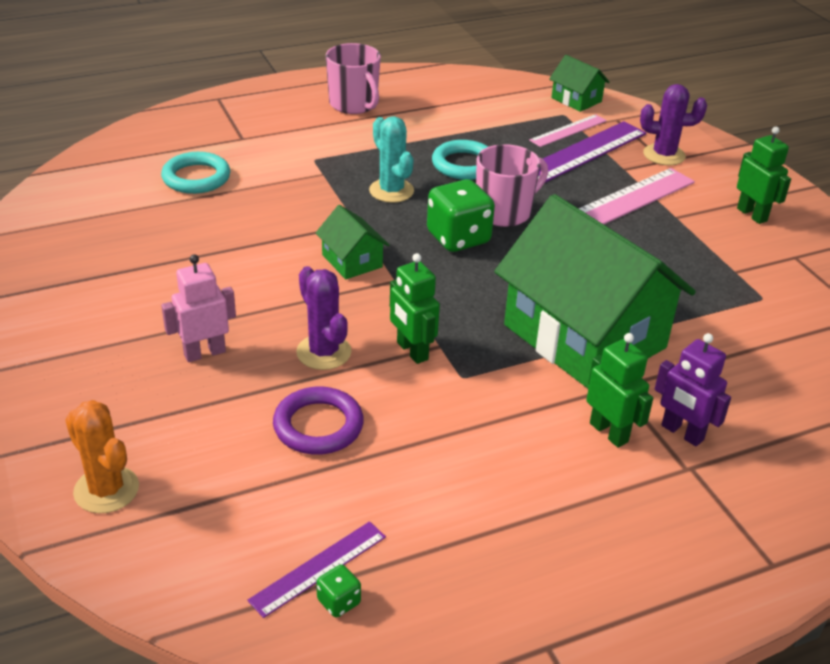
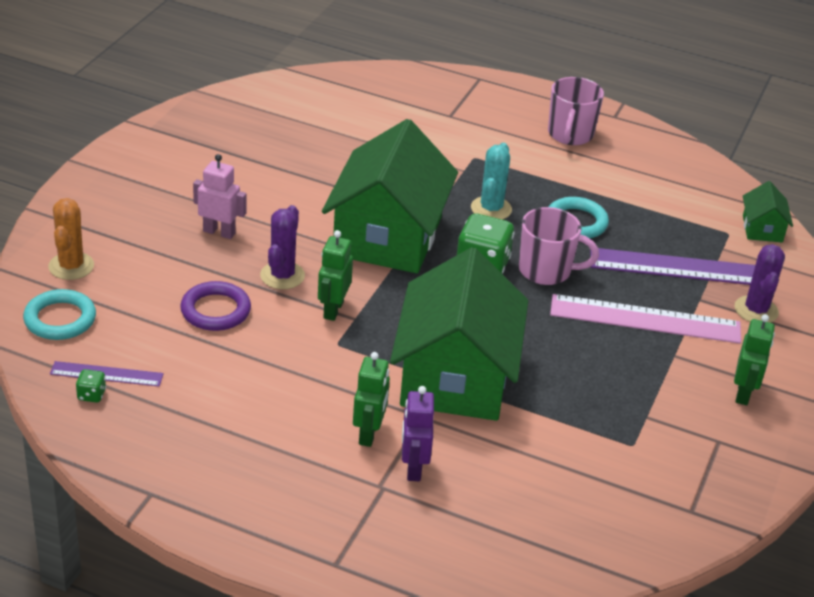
camera: 45 degrees right, 0 degrees up
turquoise ring [161,152,231,194] -> turquoise ring moved to [23,289,96,340]
green house [316,205,389,279] -> green house [322,119,458,273], size x2.36
pink ruler [529,114,607,147] -> none
purple cactus [640,84,707,165] -> purple cactus turned 45 degrees clockwise [734,244,785,323]

